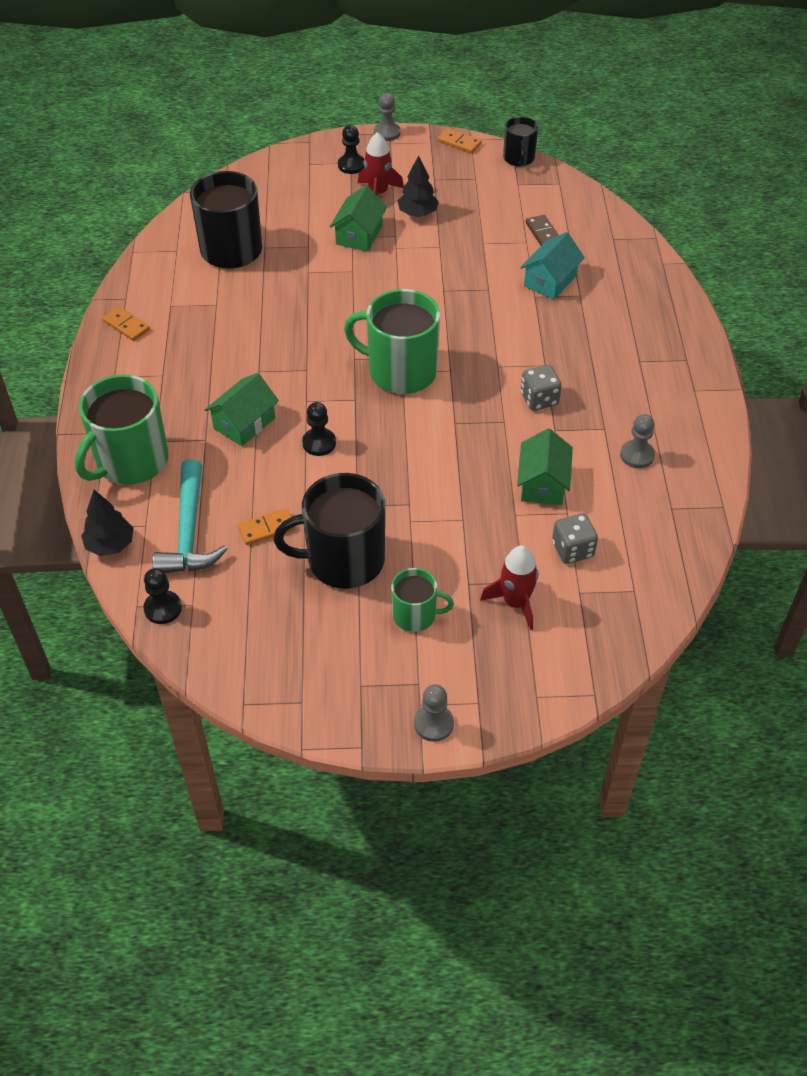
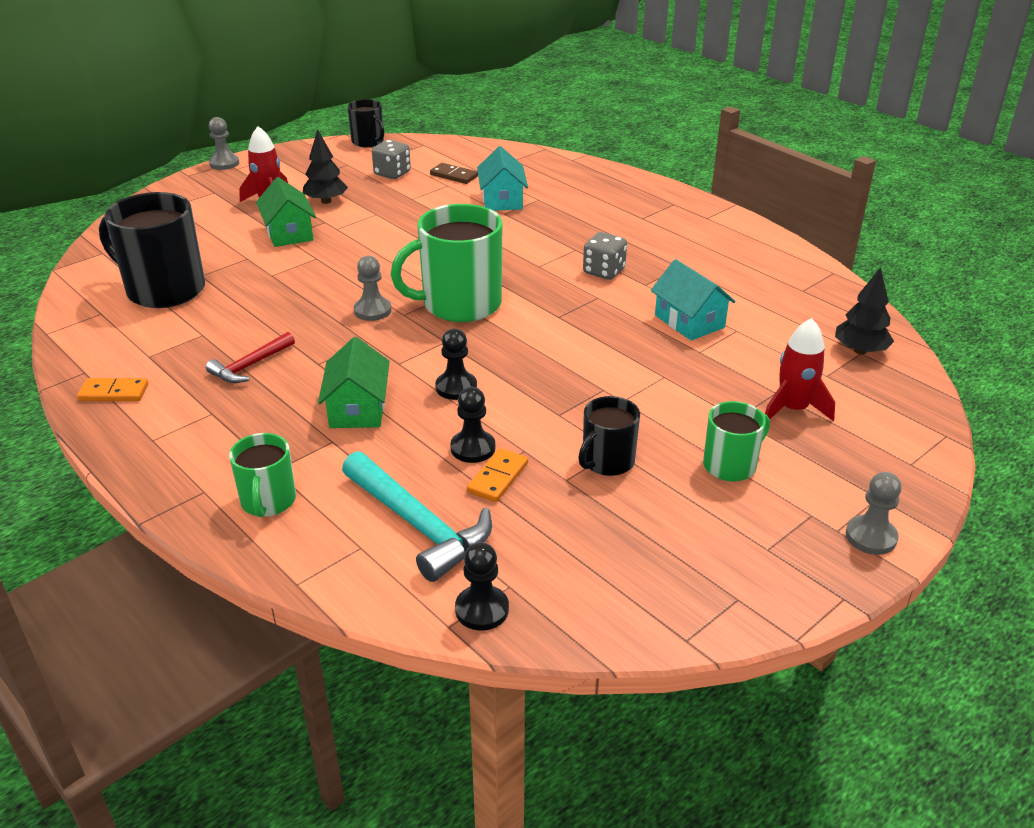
camera: 40 degrees left, 15 degrees down
green mug [75,374,168,485] -> green mug [229,433,296,517], size x0.55
black tree [81,490,134,556] -> black tree moved to [835,267,894,355]
black mug [274,473,385,589] -> black mug [578,396,640,476], size x0.55
black pawn [338,125,365,174] -> black pawn moved to [450,387,495,463]
orange domino [438,128,482,153] -> none
green house [517,429,573,505] -> turquoise house [651,259,736,341]
grey dice [552,513,598,564] -> grey dice moved to [372,140,411,179]
grey pawn [620,414,655,468] -> grey pawn moved to [354,256,392,321]
none -> red hammer [206,332,295,383]

